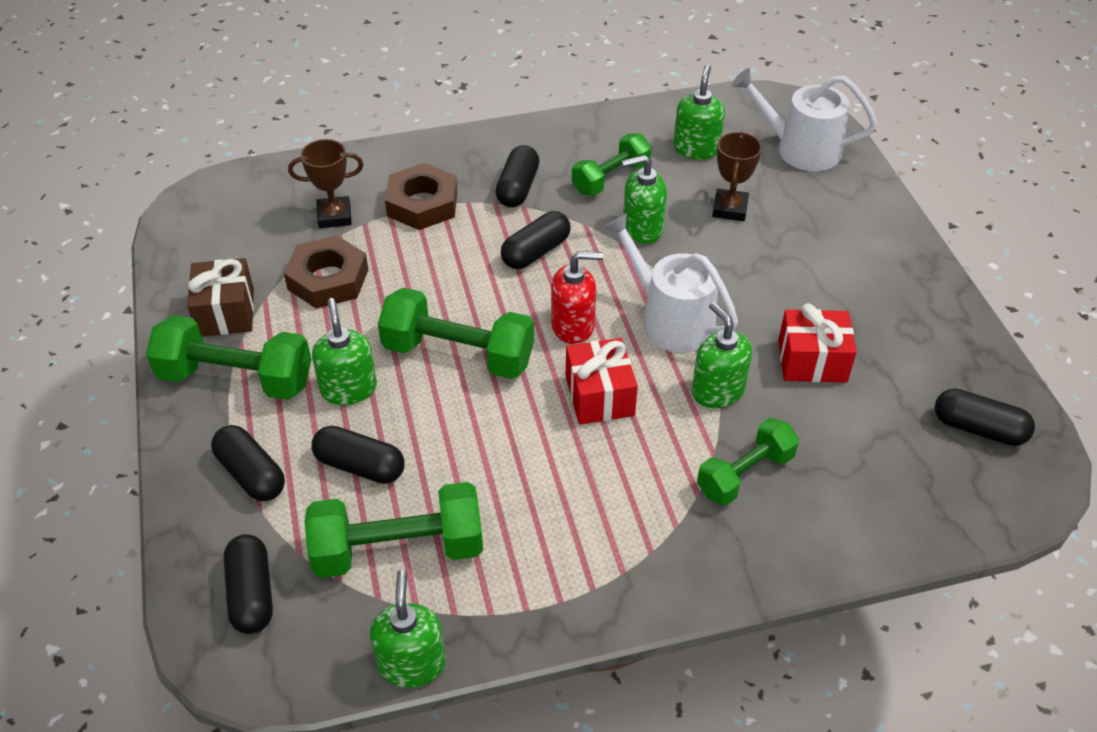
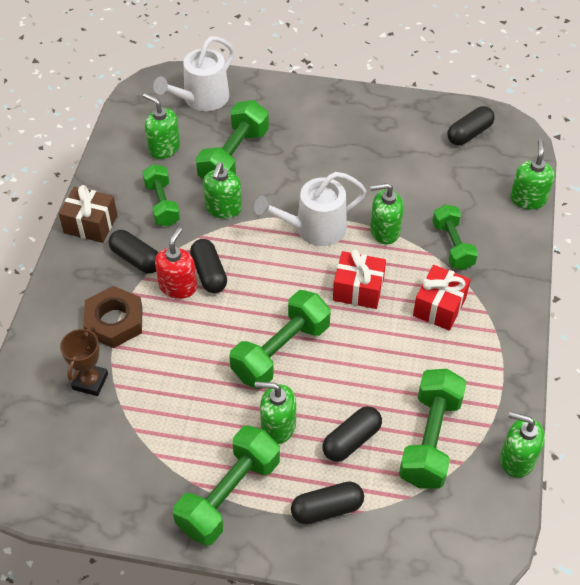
camera: 65 degrees left, 5 degrees up
brown gift [187,258,254,337] -> brown gift moved to [59,185,118,243]
black capsule [223,534,273,634] -> none
brown nut [284,236,368,309] -> none
red soap dispenser [551,251,604,344] -> red soap dispenser moved to [155,227,197,299]
brown trophy [712,131,762,221] -> green dumbbell [196,100,269,180]
red gift [778,303,857,383] -> red gift moved to [413,265,471,331]
none -> green soap dispenser [510,139,555,209]

